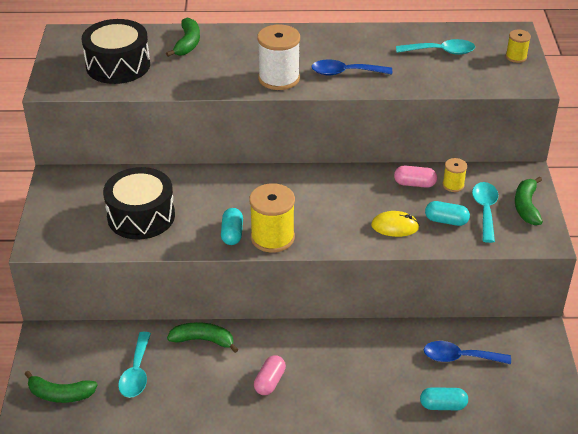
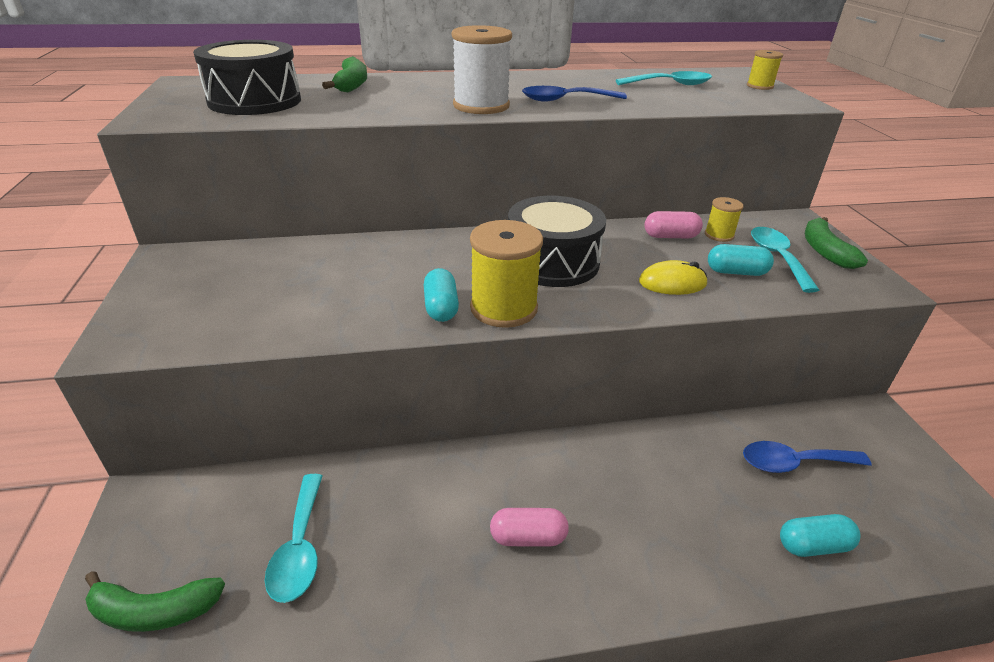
camera: 10 degrees left, 5 degrees down
black drum [103,167,175,240] -> black drum moved to [508,196,606,287]
green banana [167,322,238,353] -> none
pink capsule [254,355,286,395] -> pink capsule turned 75 degrees clockwise [490,508,569,546]

